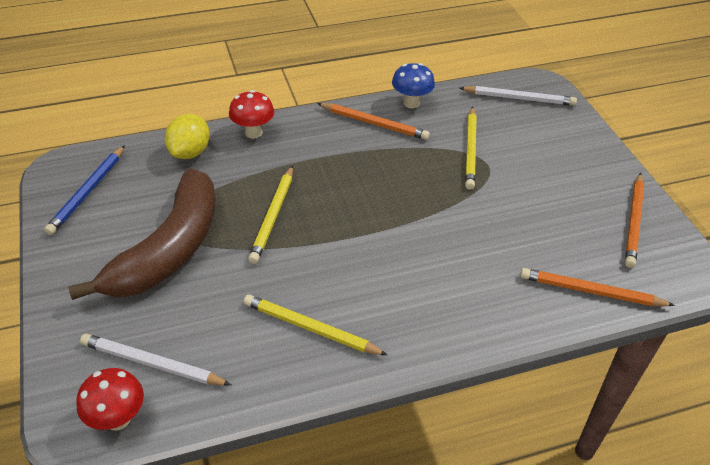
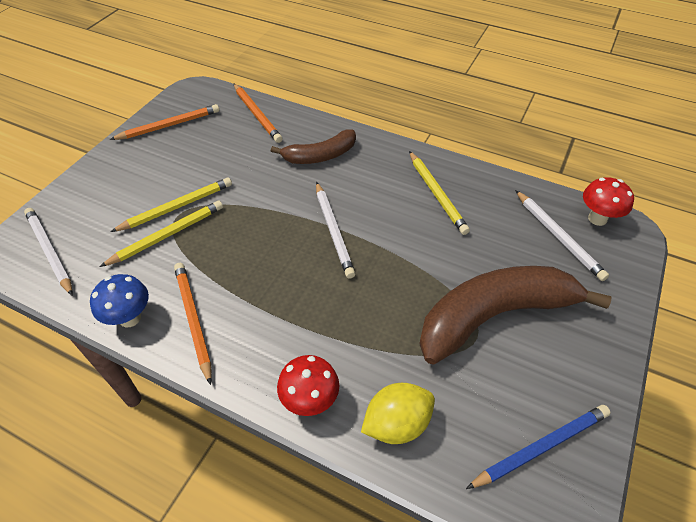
camera: 135 degrees left, 5 degrees up
yellow pencil [248,165,293,264] -> yellow pencil moved to [111,177,232,232]
none -> brown banana [271,129,356,164]
none -> white pencil [316,182,356,278]

